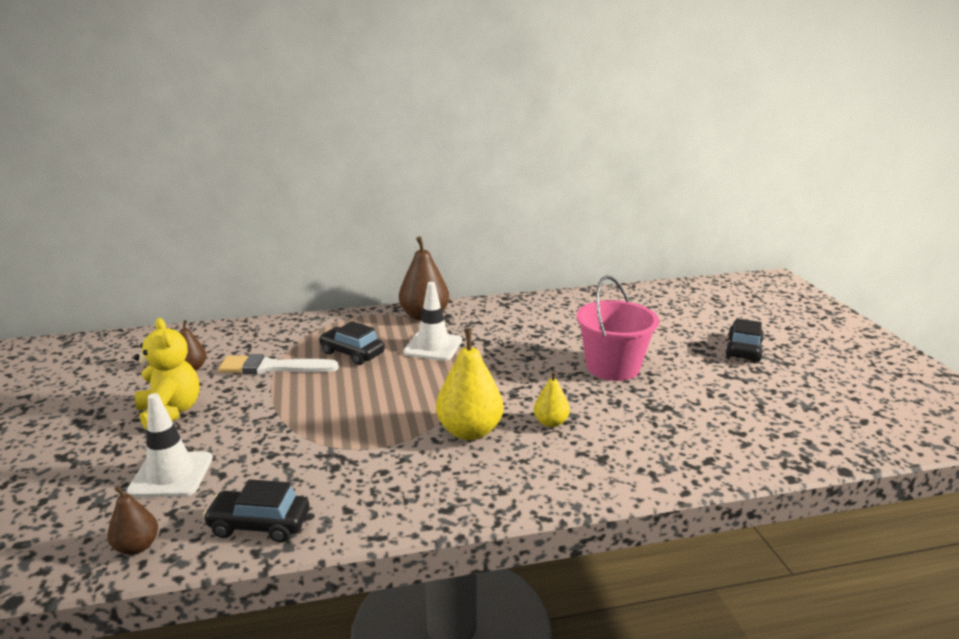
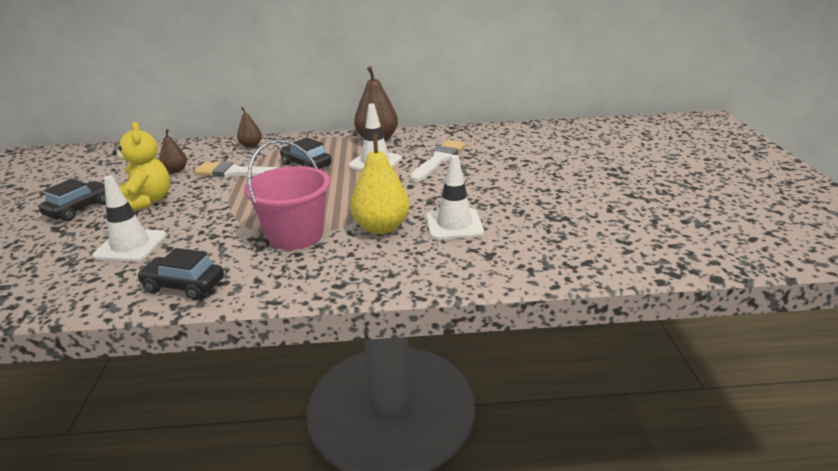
camera: 10 degrees right, 5 degrees up
brown pear [107,486,158,555] -> brown pear moved to [237,107,262,148]
yellow pear [534,371,570,427] -> white traffic cone [426,155,484,240]
pink bucket [576,275,659,381] -> pink bucket moved to [244,140,330,250]
black car [726,318,764,362] -> black car moved to [39,179,106,221]
none -> white brush [410,140,466,182]

